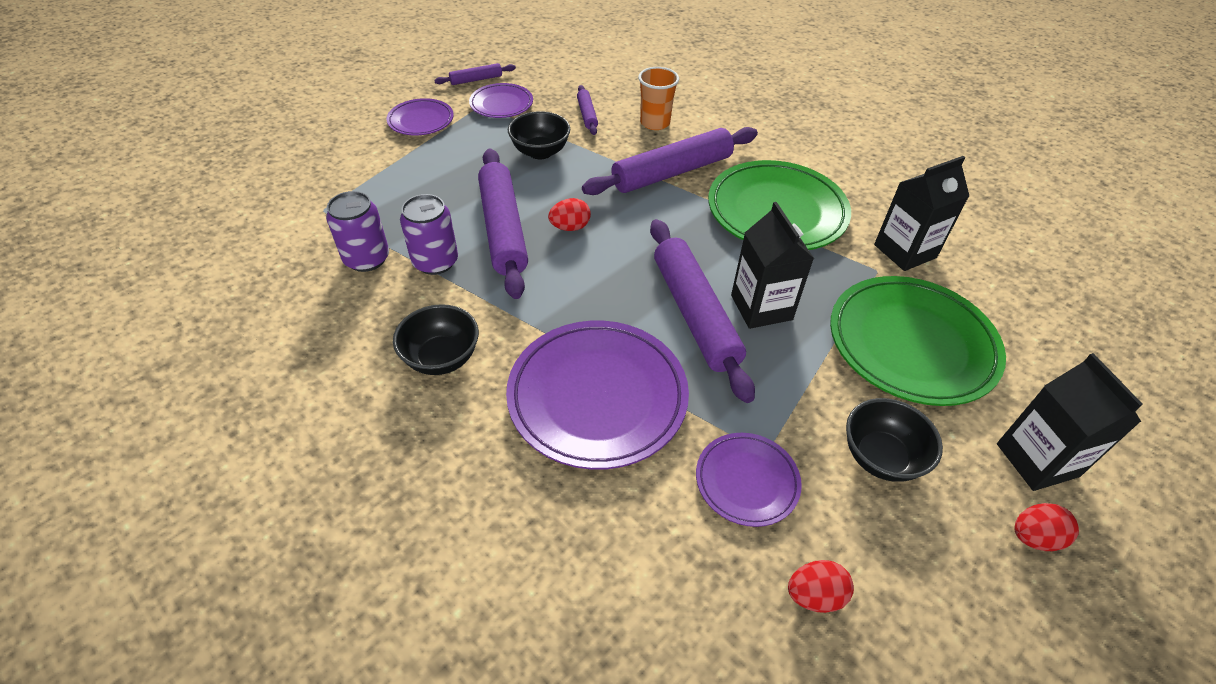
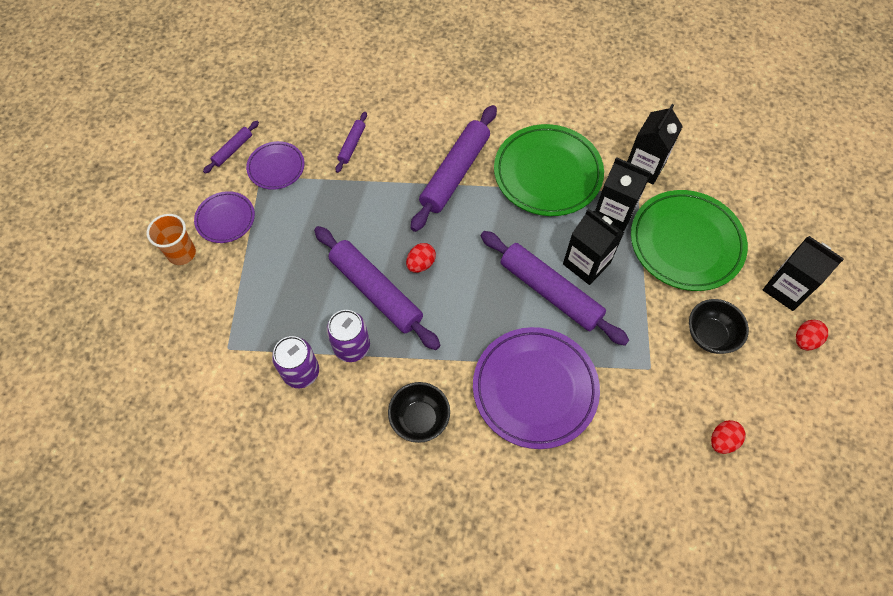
camera: 30 degrees left, 15 degrees up
black bowl [508,111,570,159] -> none
purple rolling pin [577,85,598,135] -> purple rolling pin turned 60 degrees clockwise [335,112,367,173]
orange cup [638,67,679,130] -> orange cup moved to [147,214,196,265]
purple plate [696,433,802,527] -> none
none -> black carton [595,157,651,231]

